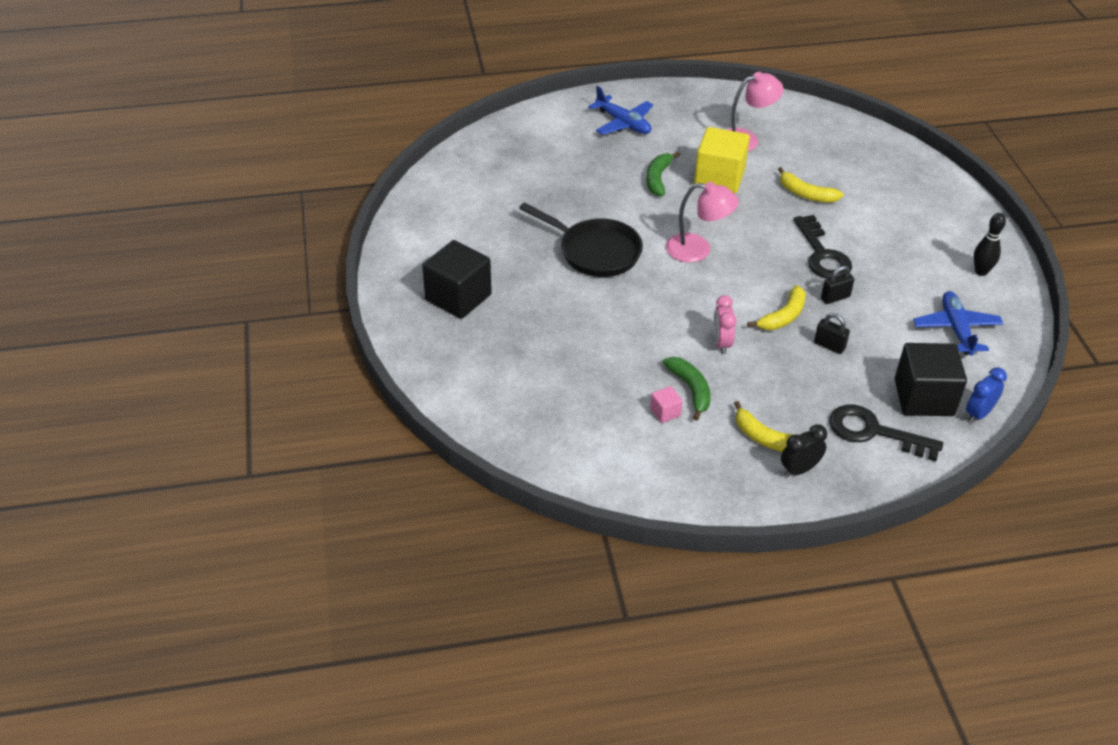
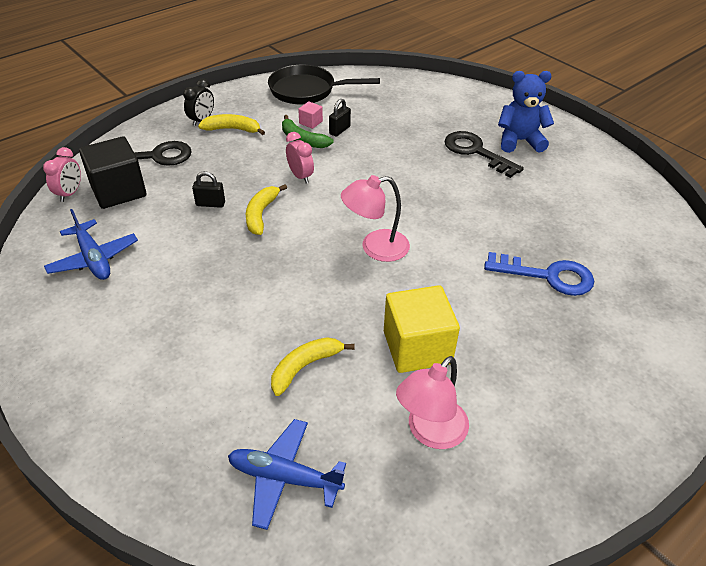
camera: 150 degrees right, 0 degrees up
black cube [422,240,492,319] -> blue teddy bear [498,71,554,153]
black pan [519,202,643,277] -> black pan moved to [268,65,380,104]
blue plane [588,86,653,135] -> blue plane moved to [228,419,346,530]
green banana [646,152,680,196] -> none
yellow banana [778,167,844,203] -> yellow banana turned 45 degrees counterclockwise [271,337,355,396]
black key [794,215,852,279] -> black key moved to [445,131,524,178]
black padlock [821,266,855,304] -> black padlock moved to [329,99,351,137]
blue clock [966,368,1007,423] -> pink clock [43,147,81,202]
black bowling pin [974,213,1006,276] -> none
none -> blue key [484,252,594,296]

